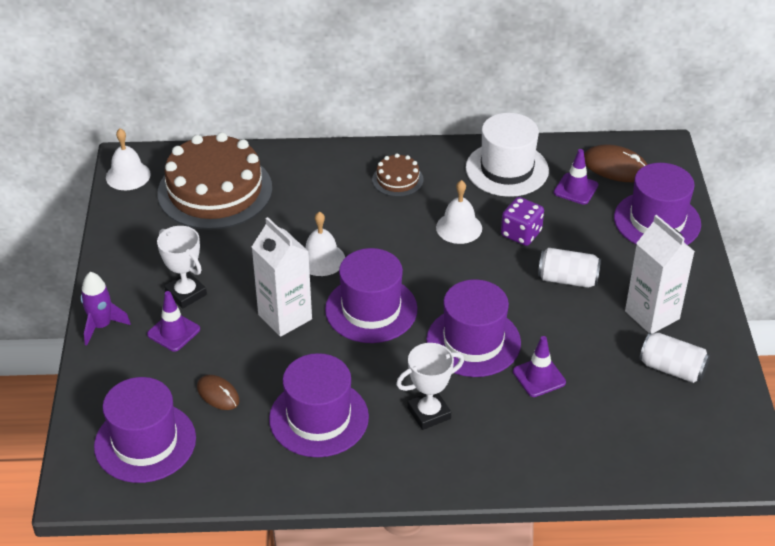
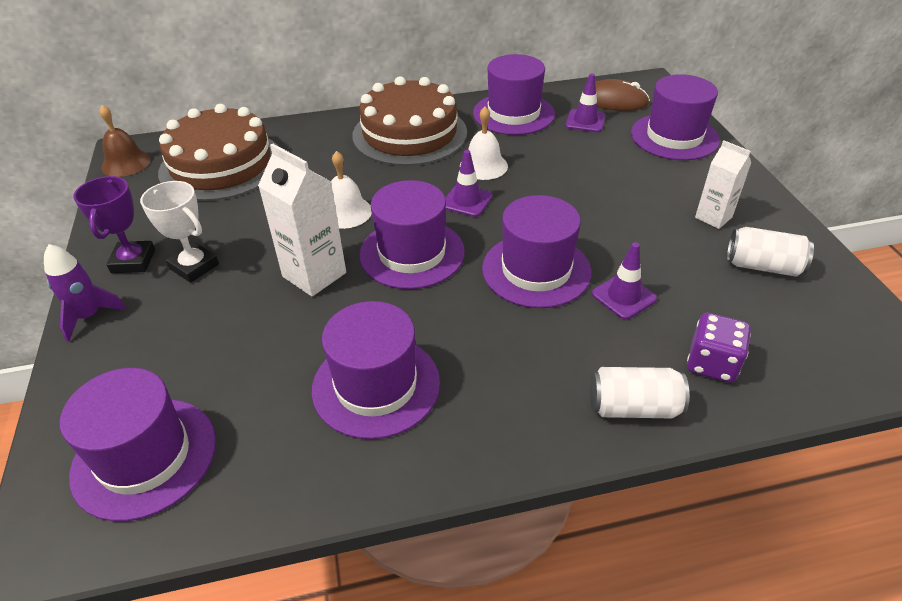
camera: 10 degrees left, 0 degrees up
white bell [106,128,151,190] -> brown bell [99,105,151,177]
purple traffic cone [147,291,200,352] -> purple traffic cone moved to [445,150,493,217]
brown mouse [197,375,239,410] -> none
brown cake [372,153,424,197] -> brown cake [352,76,467,166], size x2.21
white trophy [396,343,464,430] -> none
white hat [466,113,549,197] -> purple hat [473,54,555,135]
purple dice [501,197,544,246] -> purple dice moved to [687,313,751,383]
white can [538,248,601,288] -> white can moved to [590,367,689,418]
white carton [625,215,695,333] -> white carton [695,140,752,229], size x0.63
none -> purple trophy [73,176,155,273]

